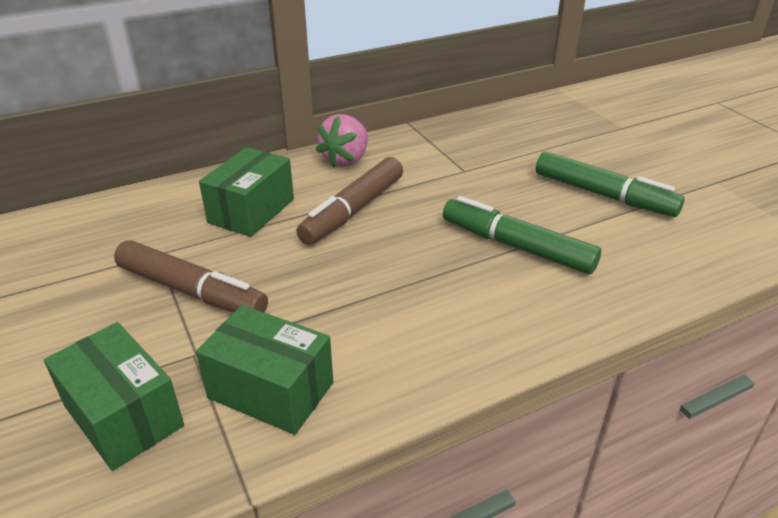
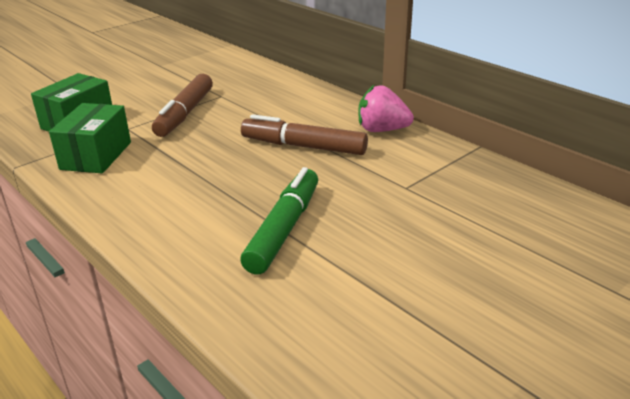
camera: 75 degrees right, 5 degrees down
green box [199,147,294,237] -> none
green marker [536,151,684,217] -> none

